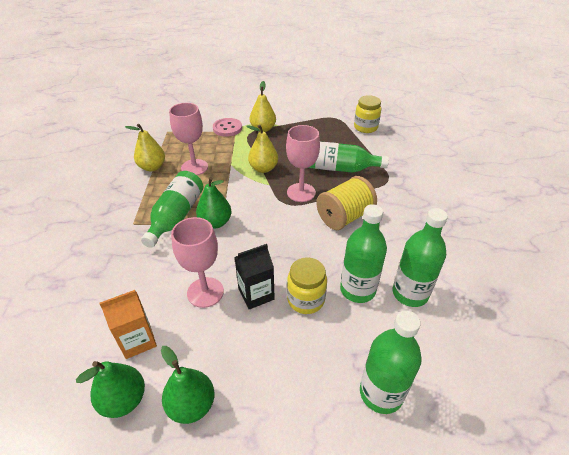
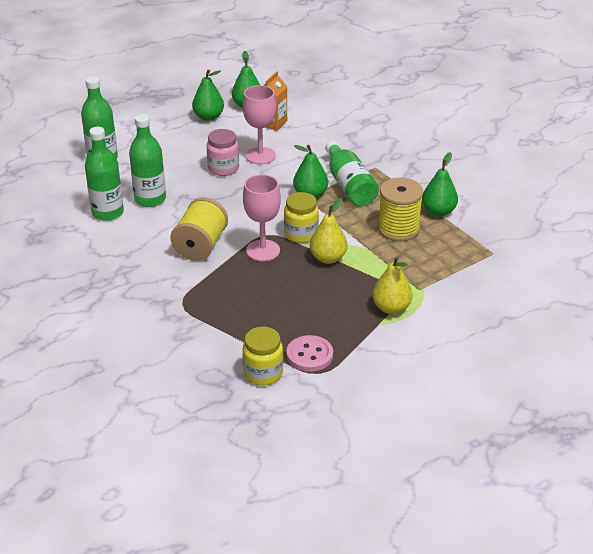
camera: 145 degrees right, 5 degrees down
yellow pear [125,124,165,172] -> green pear [422,152,458,217]
pink goblet [169,103,208,175] -> yellow spool [378,178,423,241]
pink button [213,118,242,137] -> pink button moved to [287,335,333,372]
black carton [234,244,275,309] -> pink jar [207,129,239,176]
yellow jar [287,257,327,314] -> yellow jar moved to [284,192,319,243]
green bottle [309,141,389,173] -> none

